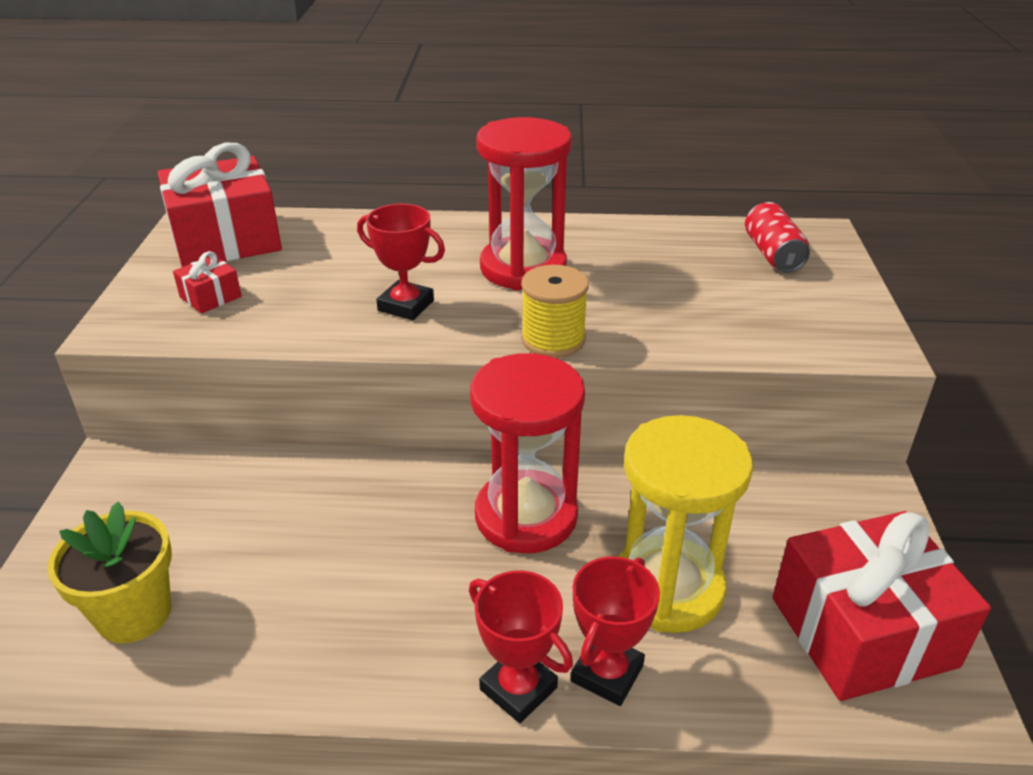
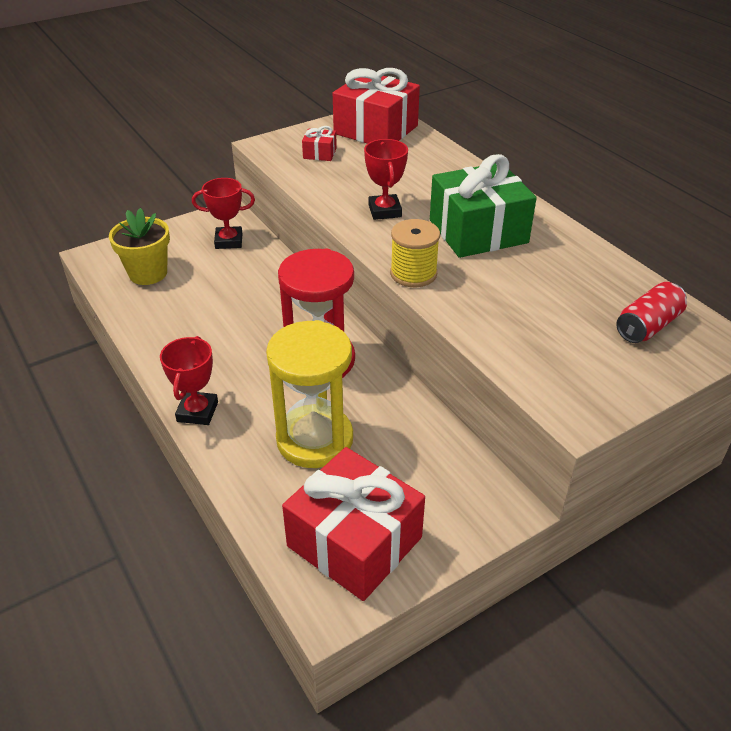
camera: 55 degrees right, 5 degrees up
red hourglass [476,117,571,290] -> green gift [430,154,536,258]
red trophy [571,556,660,706] -> red trophy moved to [192,178,255,249]

